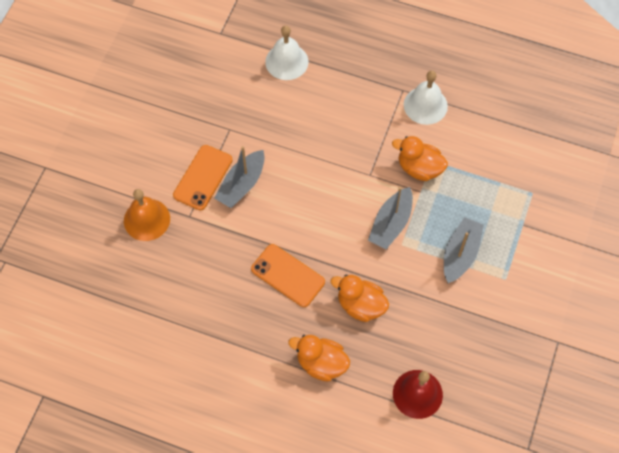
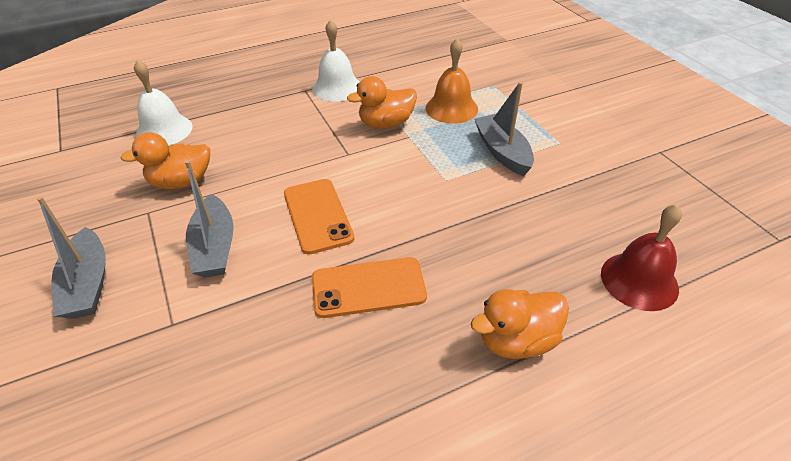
camera: 45 degrees left, 20 degrees down
orange bell [124,189,170,241] -> orange bell moved to [426,39,478,124]
orange phone [173,145,233,210] -> orange phone moved to [284,179,354,255]
orange duck [331,274,389,322] -> orange duck moved to [120,132,210,189]
grey boat [368,187,413,249] -> grey boat moved to [37,196,106,319]

